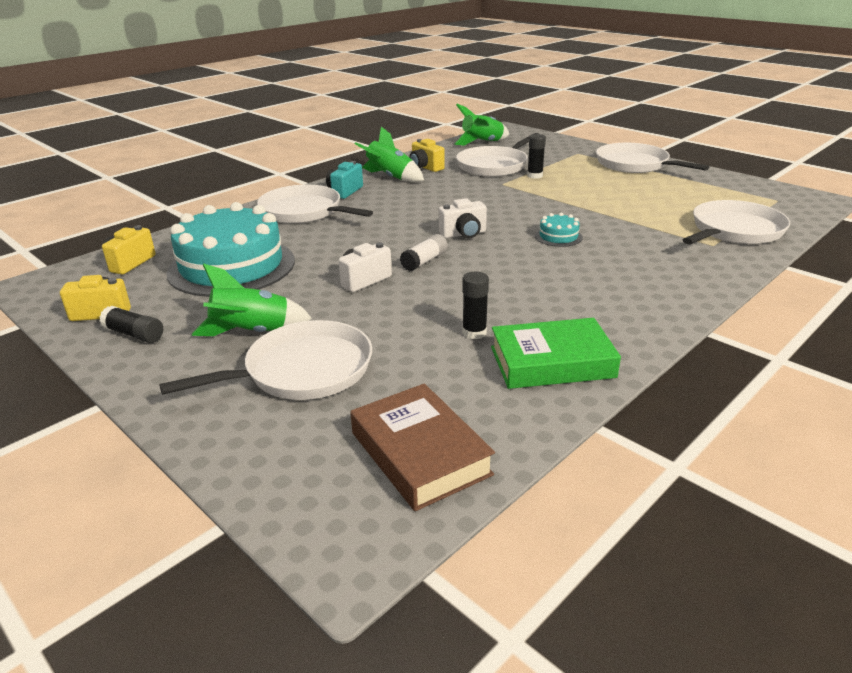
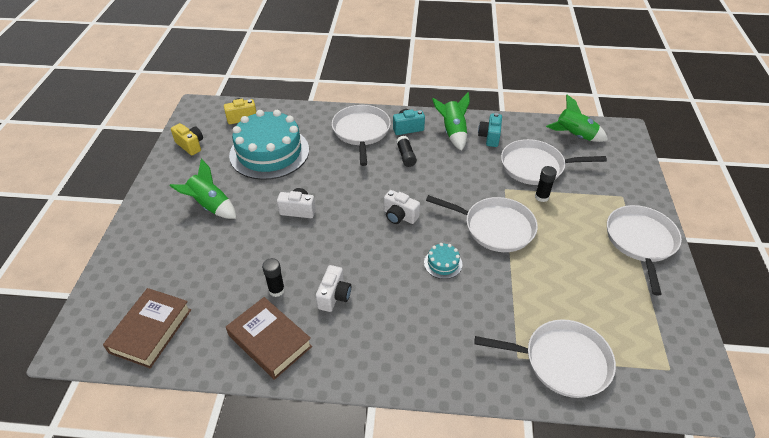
camera: 50 degrees right, 15 degrees up
black glue stick [99,306,163,343] -> black glue stick moved to [396,136,417,167]
white pan [159,320,372,400] -> white pan moved to [426,195,538,252]
white glue stick [400,234,448,271] -> none
yellow camera [409,139,445,172] -> turquoise camera [478,113,502,147]
green book [491,318,621,389] -> brown book [226,297,312,380]
none -> white camera [316,265,351,312]

